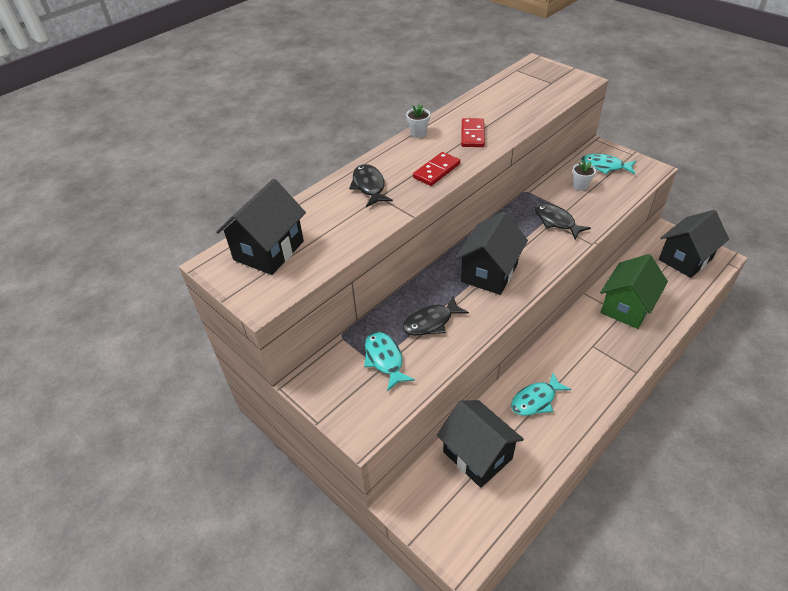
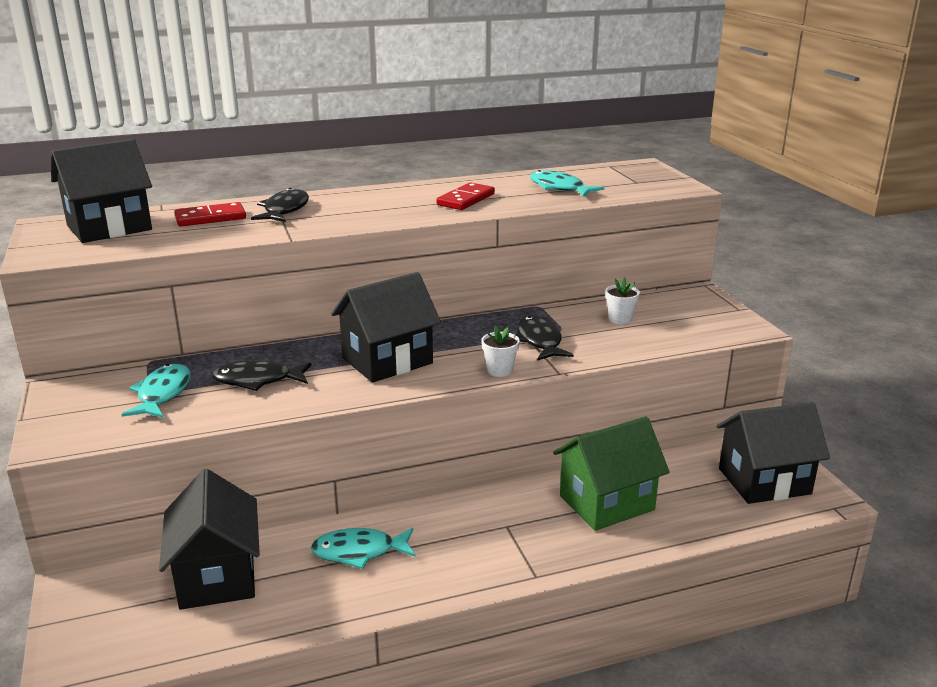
camera: 25 degrees right, 20 degrees down
white flower pot [406,105,430,138] -> white flower pot moved to [481,325,520,377]
red domino [413,152,460,186] -> red domino moved to [174,202,246,226]
turquoise fish [581,154,636,174] -> turquoise fish moved to [530,170,605,197]

